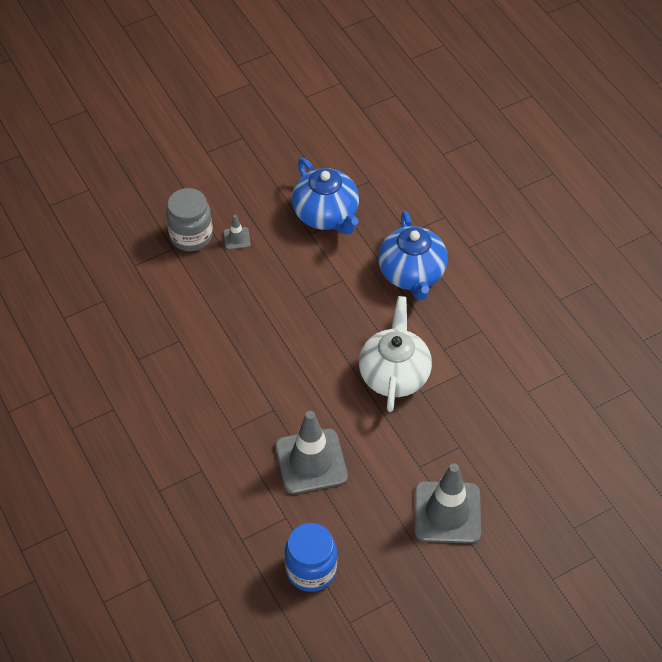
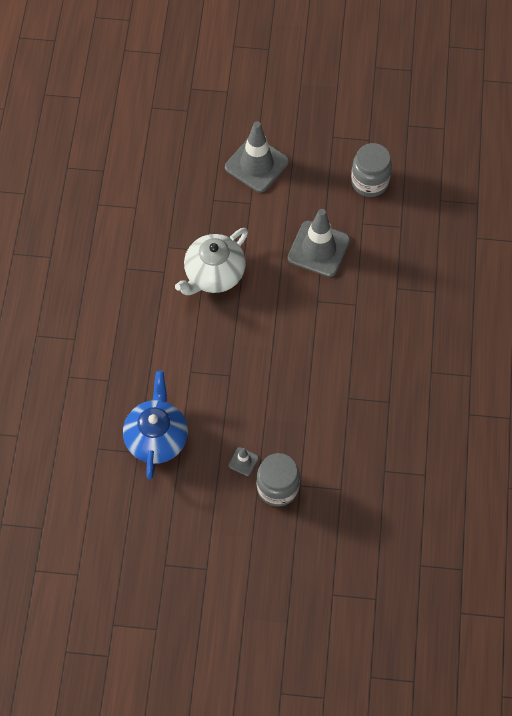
camera: 145 degrees left, 10 degrees up
blue jar [285,523,337,592] -> grey jar [351,143,392,197]
blue teapot [378,211,448,300] -> none

